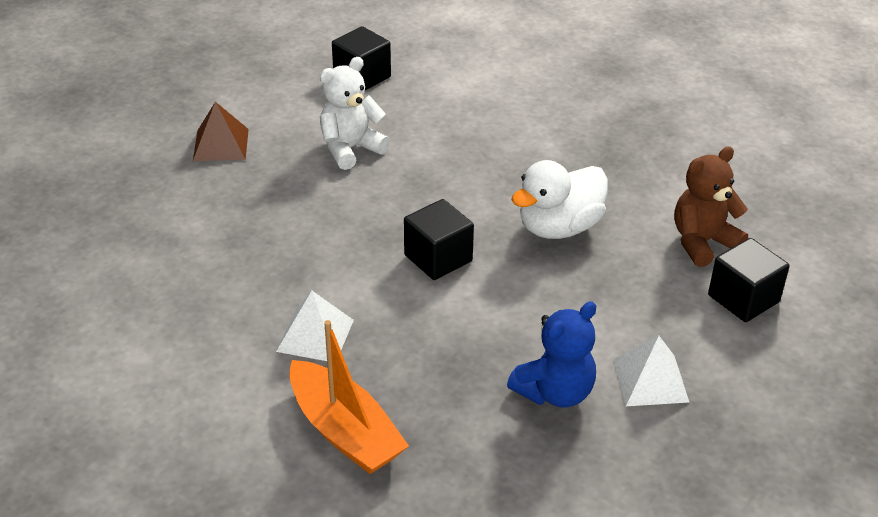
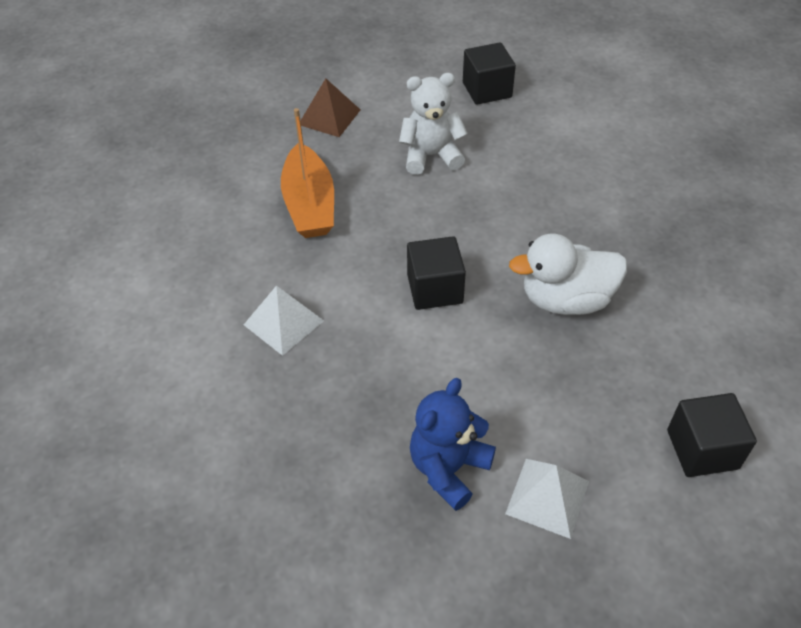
camera: 30 degrees right, 10 degrees up
orange boat [289,320,409,474] -> orange boat moved to [281,108,334,238]
blue teddy bear [507,301,597,408] -> blue teddy bear turned 135 degrees clockwise [410,378,496,511]
brown teddy bear [674,147,748,267] -> none

